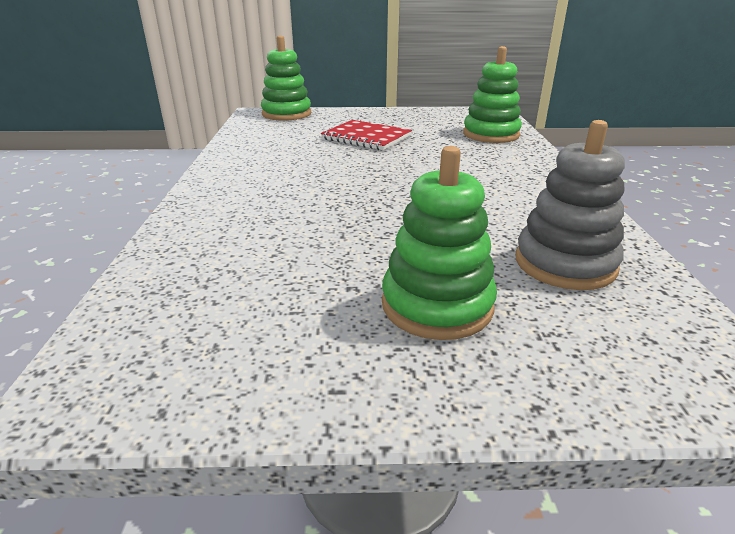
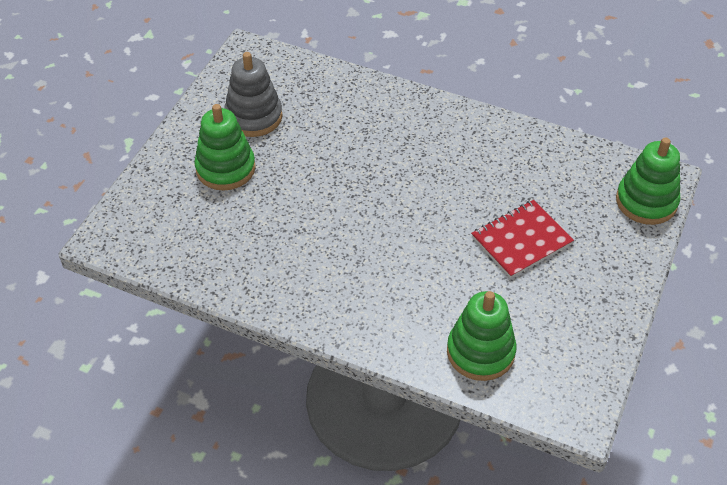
camera: 115 degrees right, 20 degrees up
grey stacking toy [515,120,625,290] -> grey stacking toy moved to [224,52,283,137]

